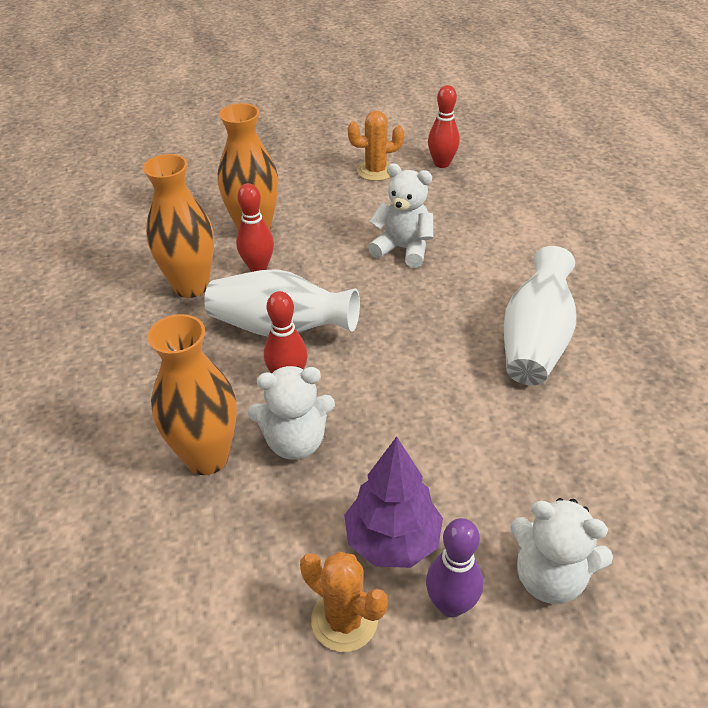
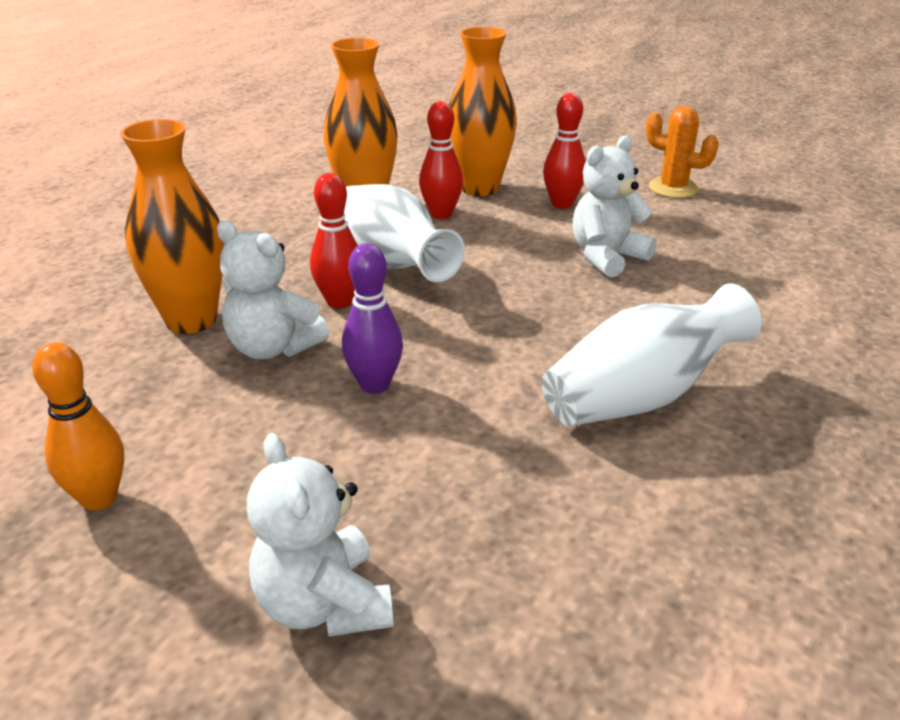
camera: 40 degrees right, 10 degrees down
orange cactus [300,551,388,652] -> orange bowling pin [32,342,124,510]
purple tree [344,437,443,568] -> none
white teddy bear [368,163,434,268] -> white teddy bear turned 105 degrees counterclockwise [573,135,656,278]
purple bowling pin [426,518,483,617] -> purple bowling pin moved to [342,243,403,394]
red bowling pin [428,85,460,168] -> red bowling pin moved to [543,93,586,209]

